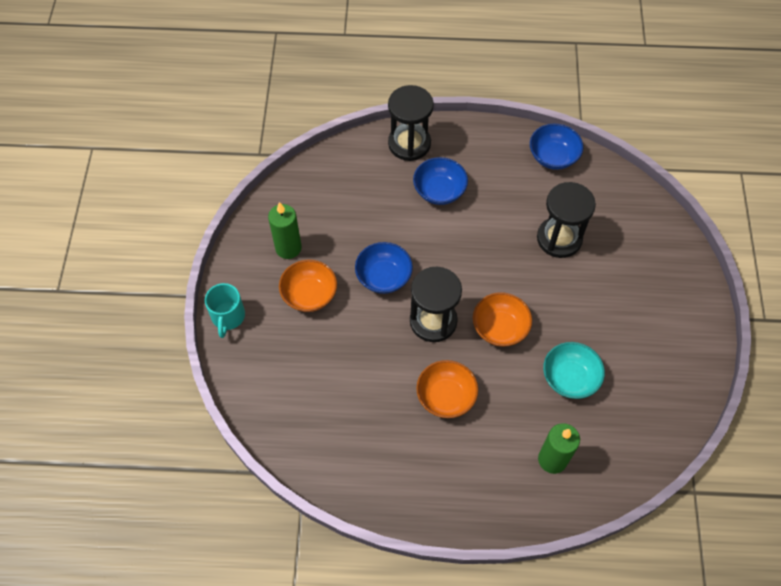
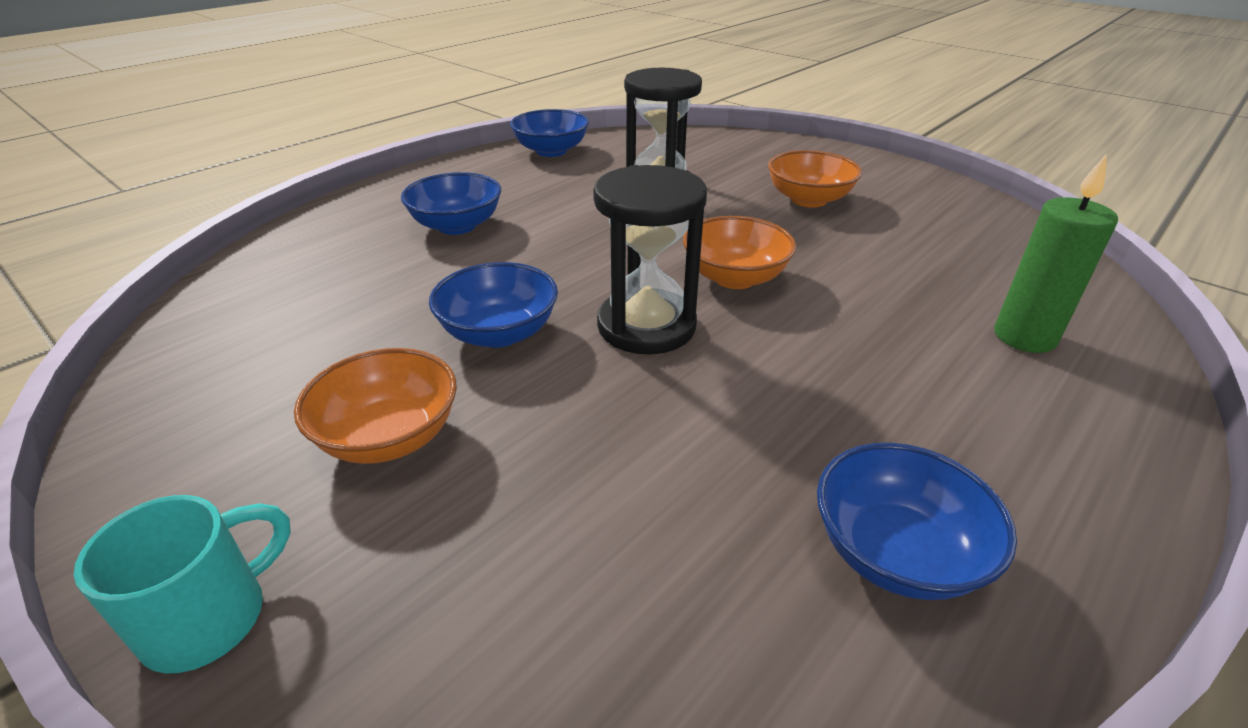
camera: 50 degrees left, 25 degrees down
turquoise mug [205,283,245,338] -> turquoise mug turned 90 degrees counterclockwise [74,495,291,674]
green candle [268,202,302,259] -> none
black hourglass [388,85,434,161] -> none
orange bowl [416,360,478,418] -> orange bowl moved to [768,150,862,207]
turquoise bowl [543,342,605,399] -> none
none -> blue bowl [817,443,1017,600]

